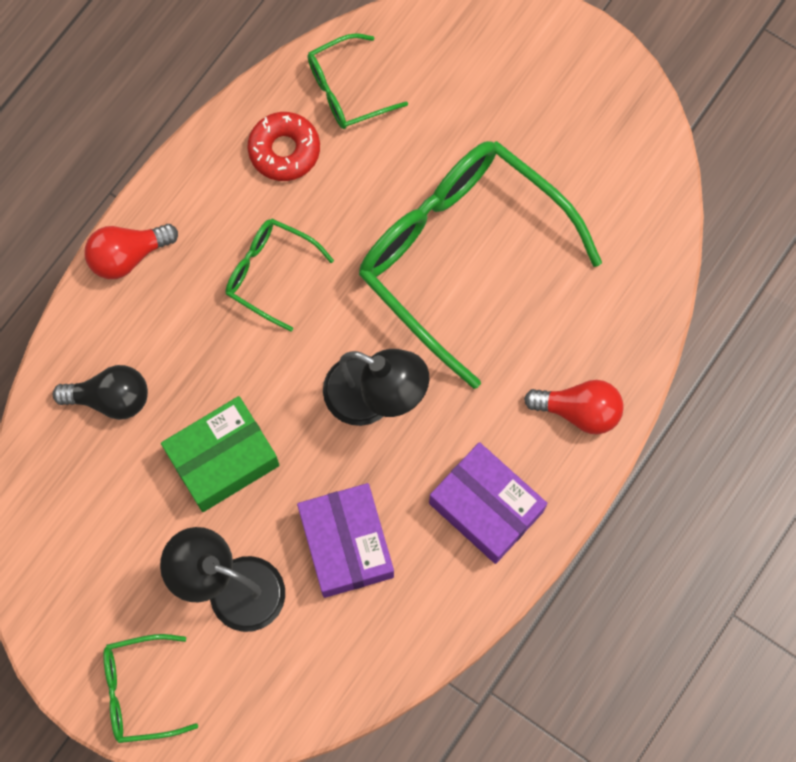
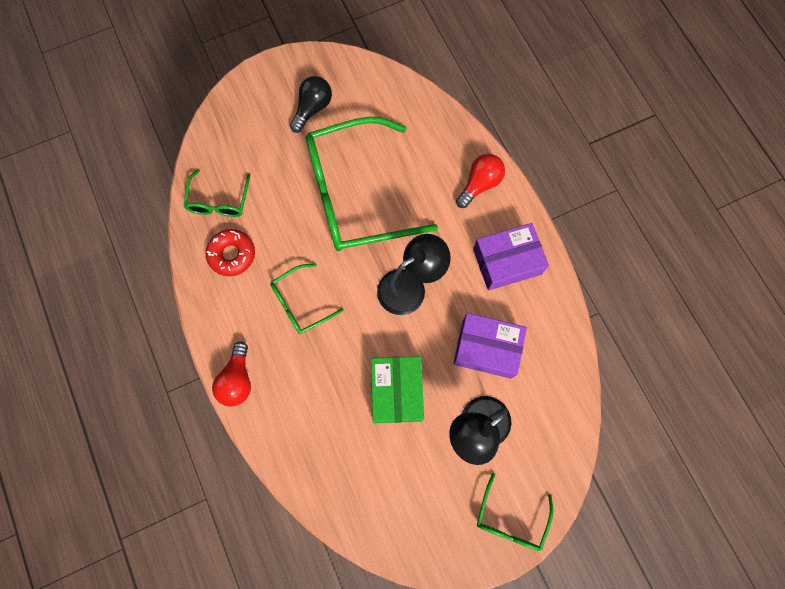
camera: 60 degrees left, 0 degrees up
black light bulb [53,365,148,420] -> black light bulb moved to [290,76,332,133]

